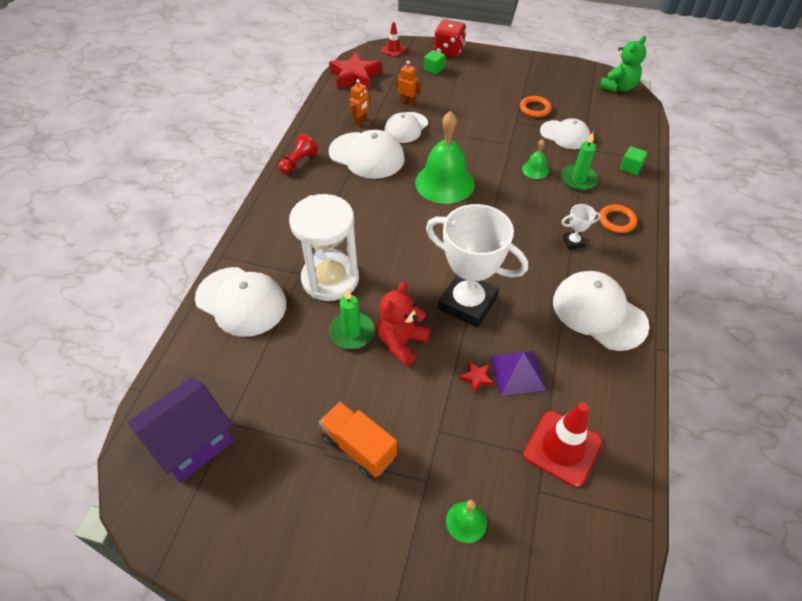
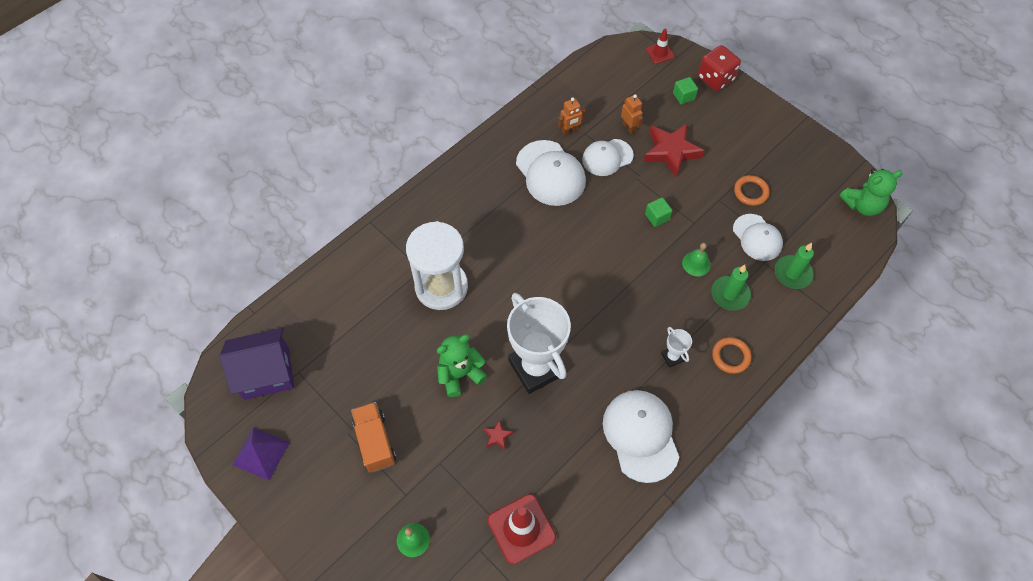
camera: 30 degrees right, 10 degrees up
white cap [195,267,287,337] -> none
red pawn [278,133,318,174] -> none
red star [329,52,381,89] -> red star moved to [643,124,705,178]
green candle [329,288,374,349] -> green candle moved to [775,243,814,289]
red teddy bear [377,282,430,366] -> green teddy bear [437,334,487,397]
green bell [415,111,475,204] -> none
purple pyramid [490,351,546,396] -> purple pyramid moved to [232,427,290,481]
white trophy [562,204,601,249] -> white trophy turned 45 degrees clockwise [661,327,692,368]
green cube [620,146,648,175] -> green cube moved to [645,197,672,227]

